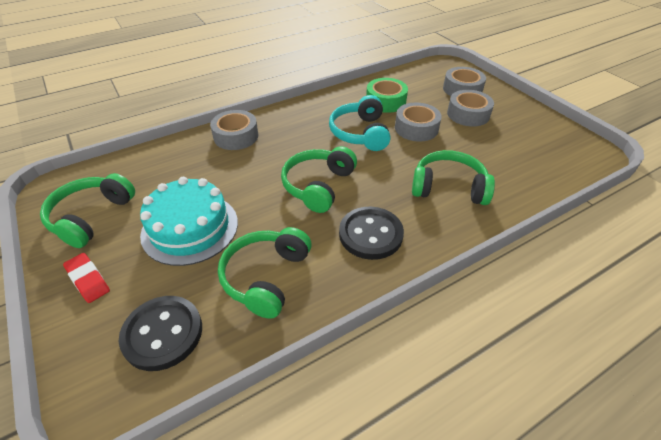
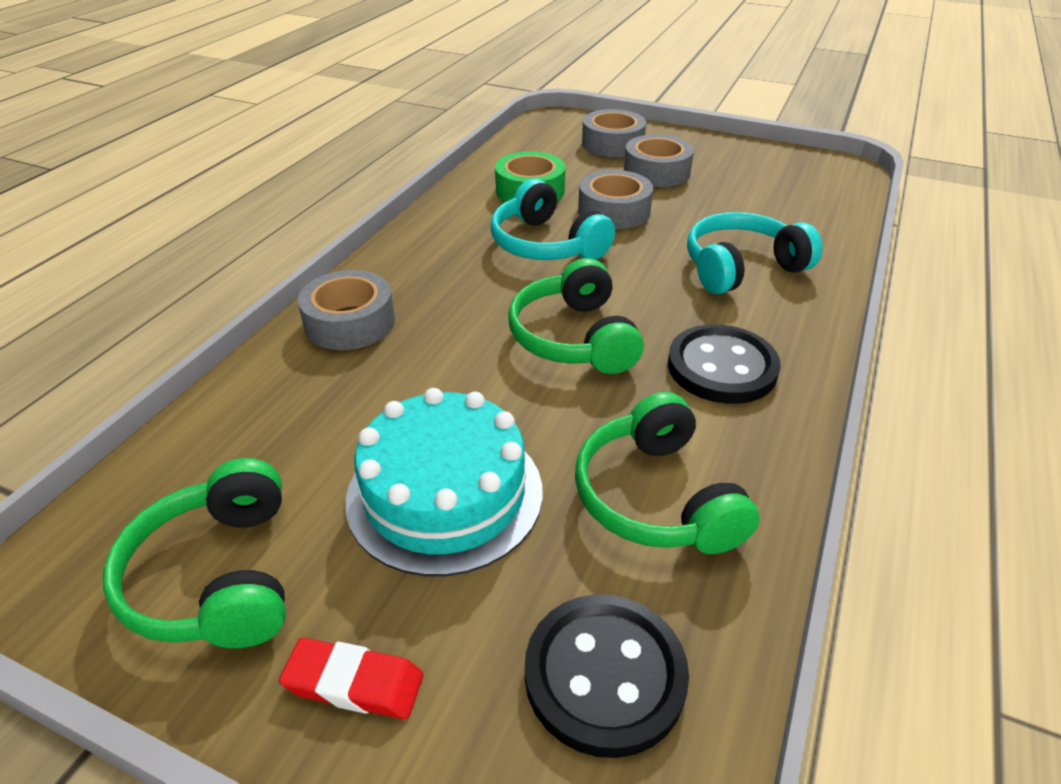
camera: 35 degrees left, 5 degrees down
green headphones [412,150,495,205] -> turquoise headphones [687,212,822,294]

